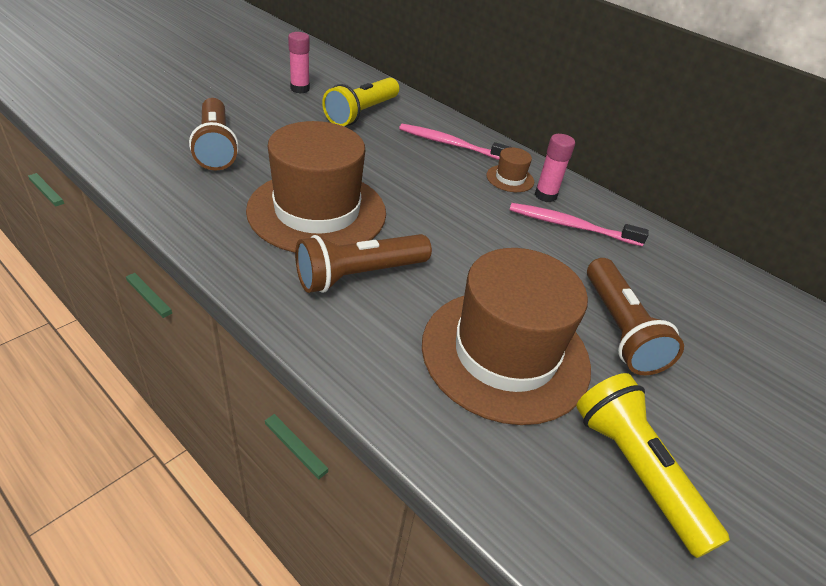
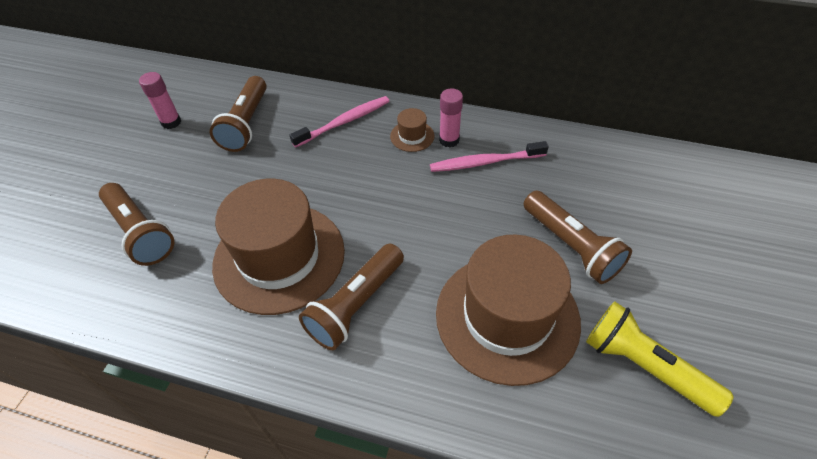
camera: 20 degrees left, 10 degrees up
yellow flashlight [322,78,399,126] -> brown flashlight [210,76,267,152]
pink toothbrush [399,124,510,160] -> pink toothbrush turned 150 degrees clockwise [290,96,390,148]

